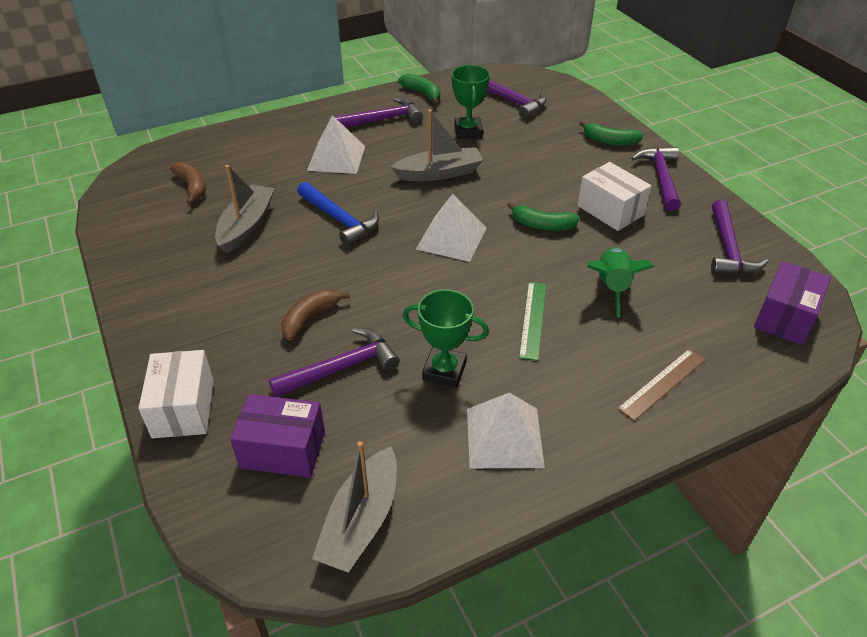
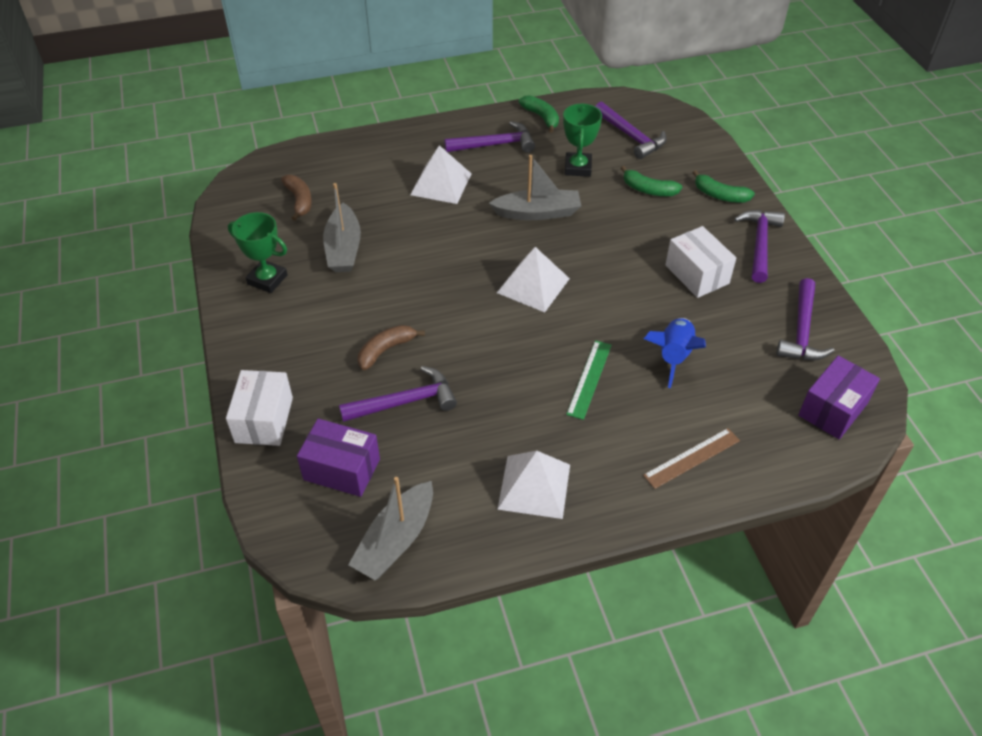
camera: 10 degrees right, 5 degrees up
grey boat [215,165,275,254] -> grey boat turned 150 degrees clockwise [323,183,361,272]
blue hammer [297,182,379,246] -> none
green trophy [403,289,489,388] -> green trophy moved to [228,212,287,293]
green banana [507,202,580,231] -> green banana moved to [621,166,682,196]
green rocket [587,247,654,317] -> blue rocket [644,318,706,388]

